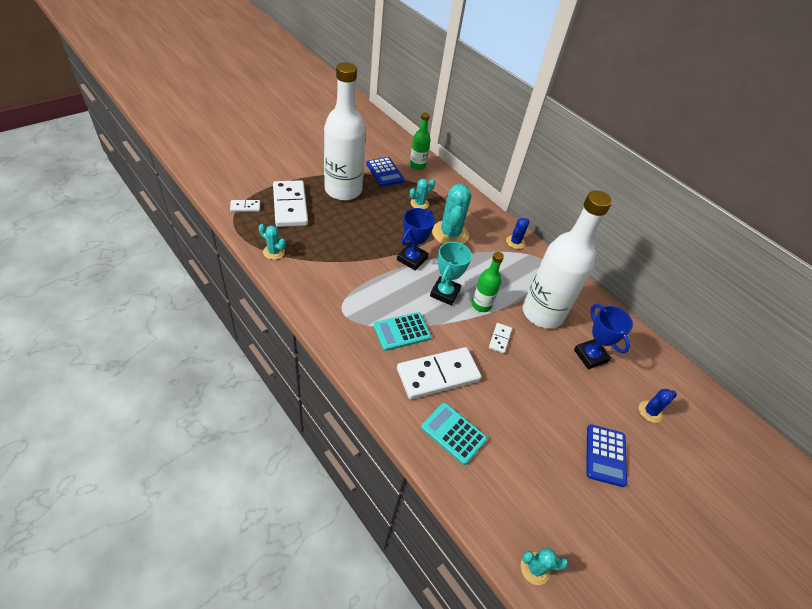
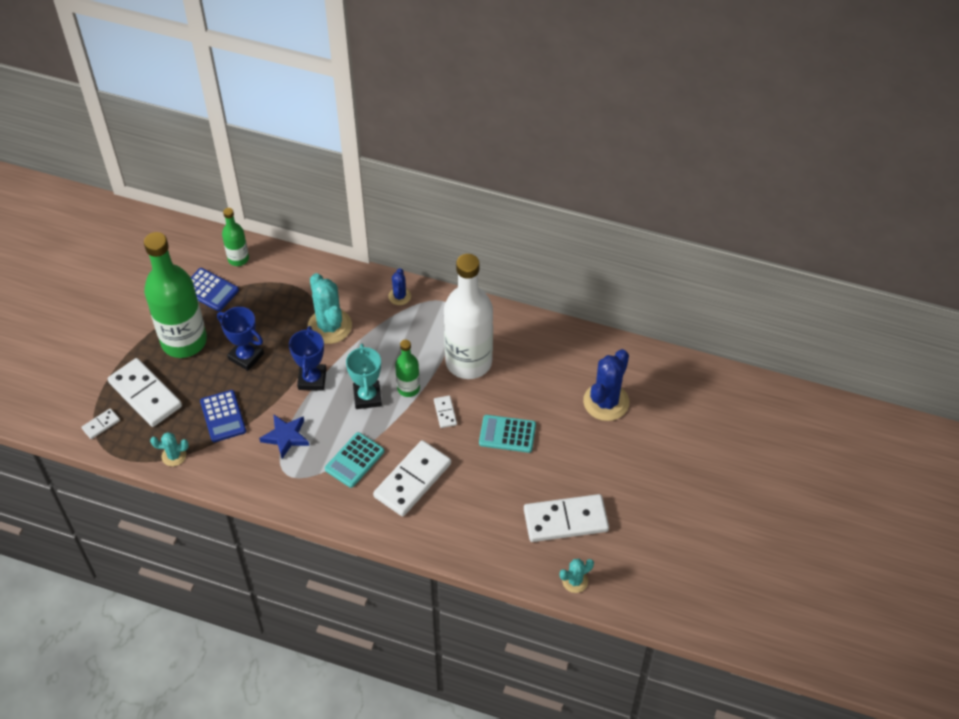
camera: 25 degrees left, 5 degrees up
white bottle [324,62,366,201] -> green bottle [144,232,207,358]
turquoise cactus [410,179,435,209] -> none
turquoise calculator [421,403,487,465] -> turquoise calculator moved to [479,415,536,453]
blue trophy [574,304,633,369] -> blue trophy moved to [217,307,264,371]
blue calculator [586,424,627,487] -> blue calculator moved to [200,390,246,442]
blue cactus [639,389,677,423] -> blue cactus [583,349,629,421], size x1.91
none -> blue star [259,414,309,459]
none -> white domino [524,494,609,542]

